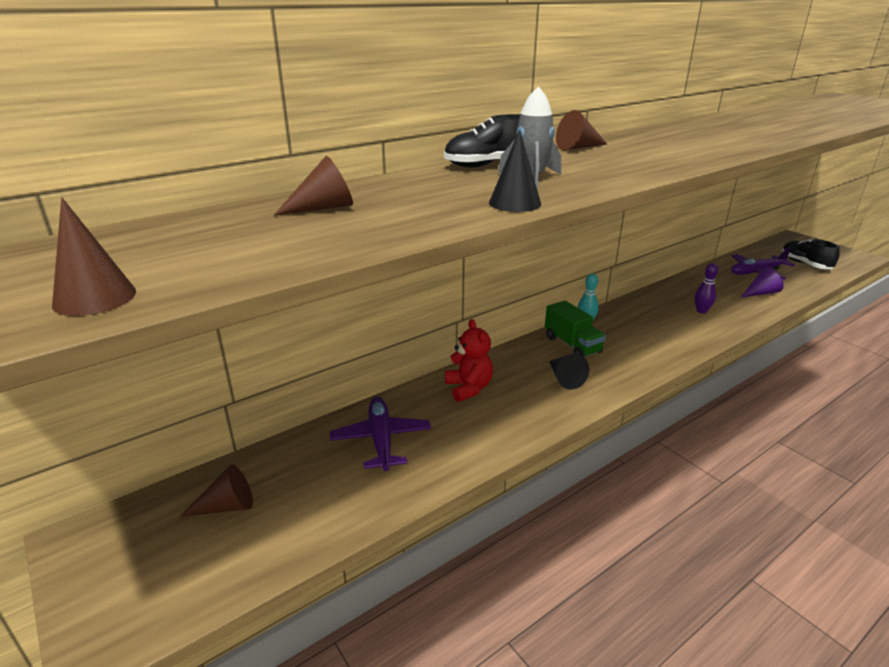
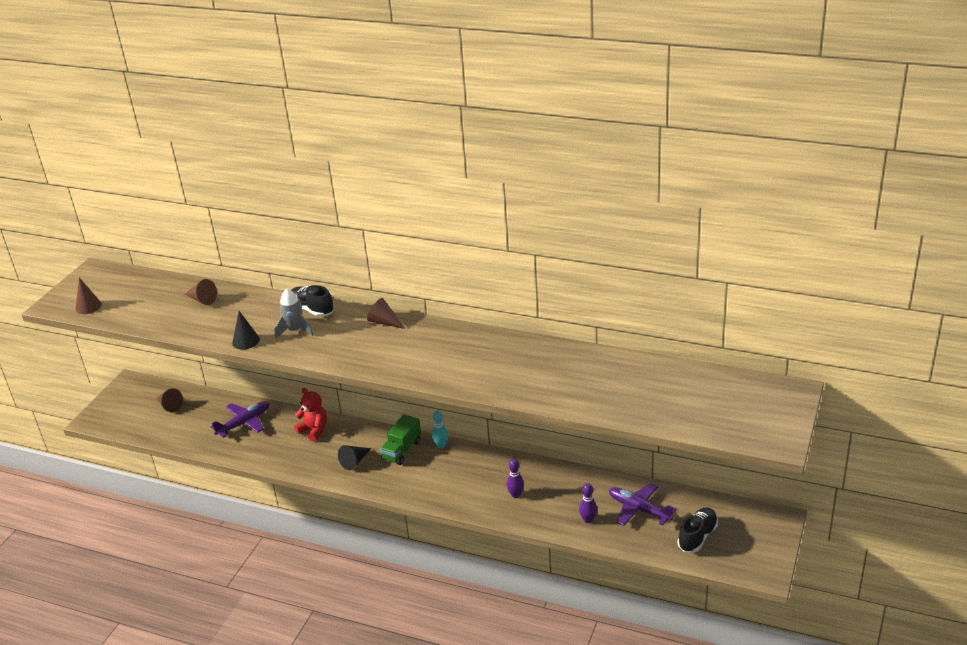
camera: 60 degrees right, 5 degrees up
red teddy bear [445,319,493,402] -> red teddy bear turned 90 degrees counterclockwise [294,388,327,442]
purple cone [740,267,784,298] -> purple bowling pin [579,483,597,523]

